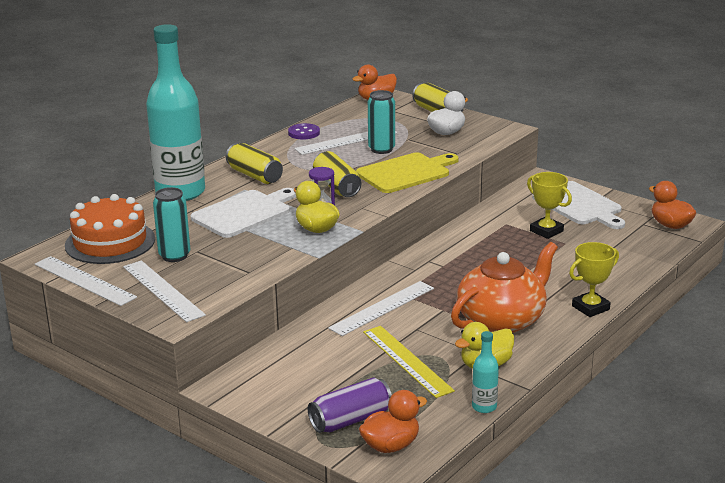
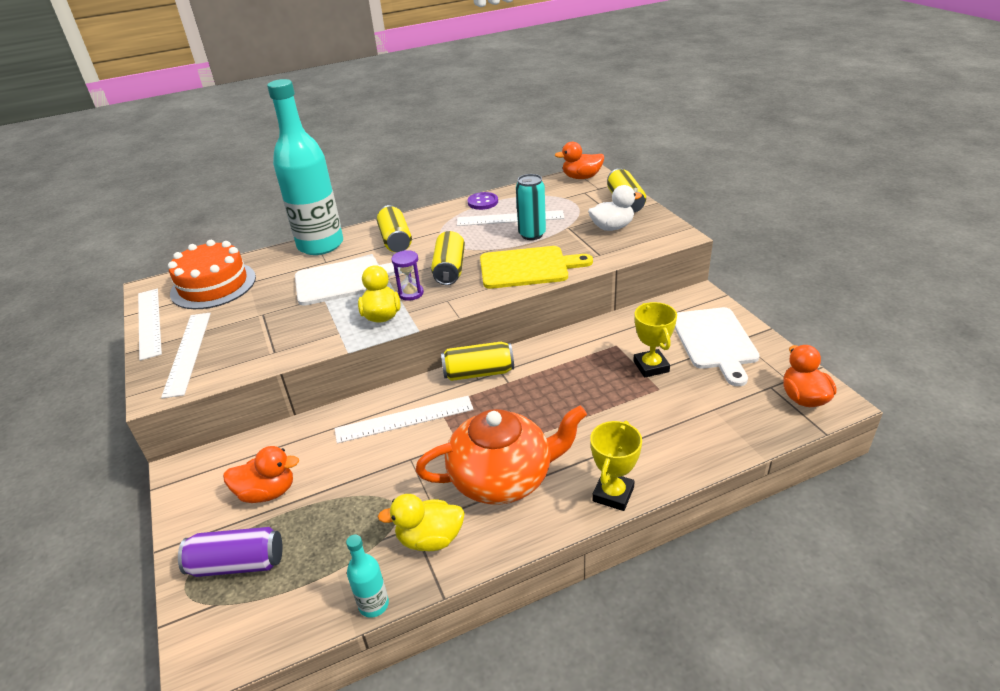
camera: 30 degrees right, 10 degrees up
turquoise can [153,187,190,262] -> none
orange duck [359,390,427,453] -> orange duck moved to [223,446,299,503]
yellow ruler [363,326,455,398] -> none
yellow trophy [569,242,619,317] -> yellow trophy turned 60 degrees counterclockwise [590,421,642,511]
none -> yellow can [441,342,514,381]

